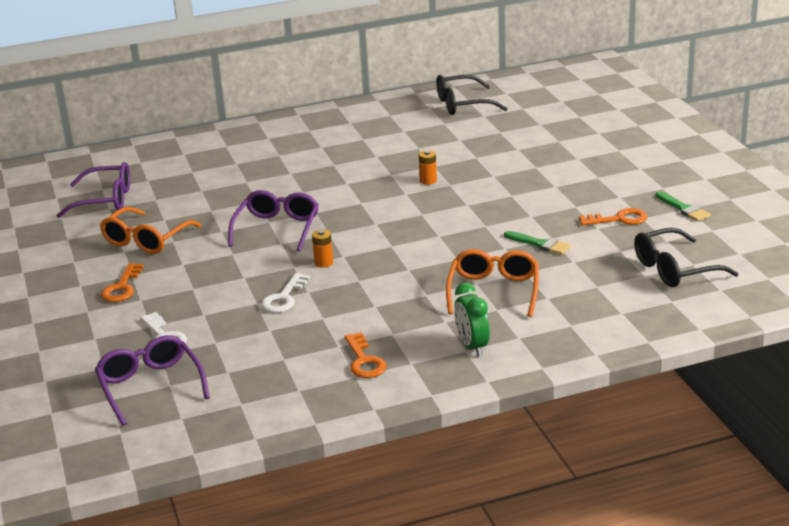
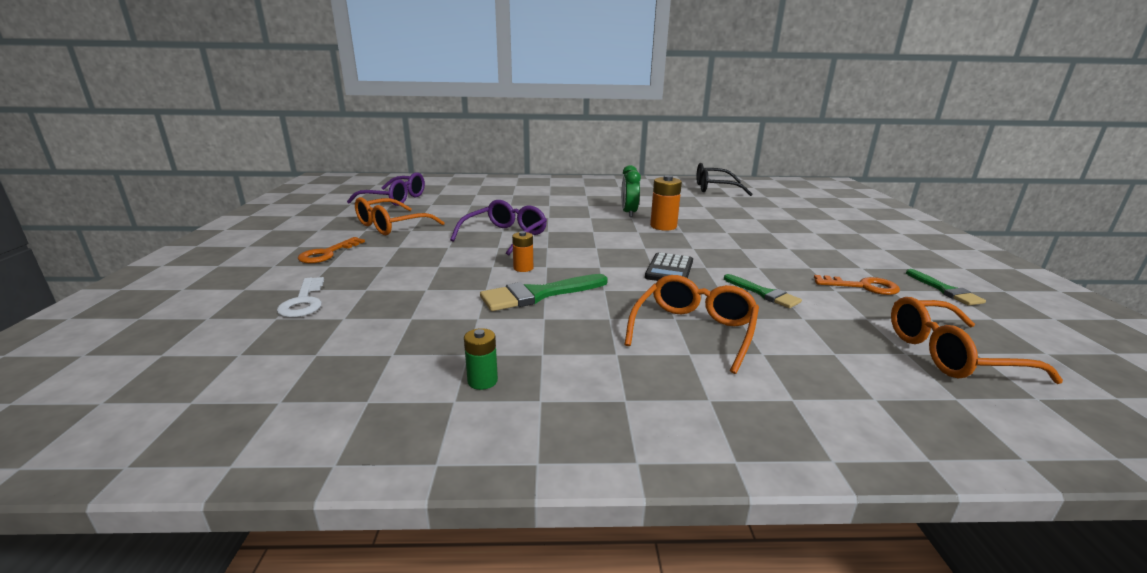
camera: 15 degrees right, 5 degrees down
purple glasses [95,335,210,426] -> none
white key [261,273,310,313] -> none
orange key [344,332,387,378] -> green battery [464,328,498,390]
orange battery [419,150,437,185] -> orange battery [650,175,682,231], size x1.65
green clock [454,283,490,356] -> green clock moved to [621,165,641,217]
black glasses [634,228,739,287] -> orange glasses [891,297,1063,384]
none -> green brush [480,274,608,311]
none -> black calculator [645,252,693,281]

